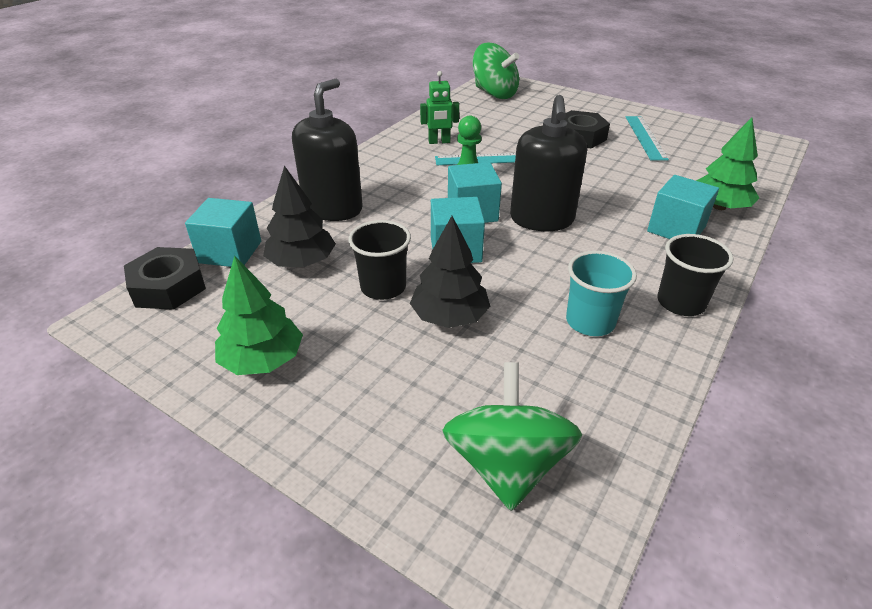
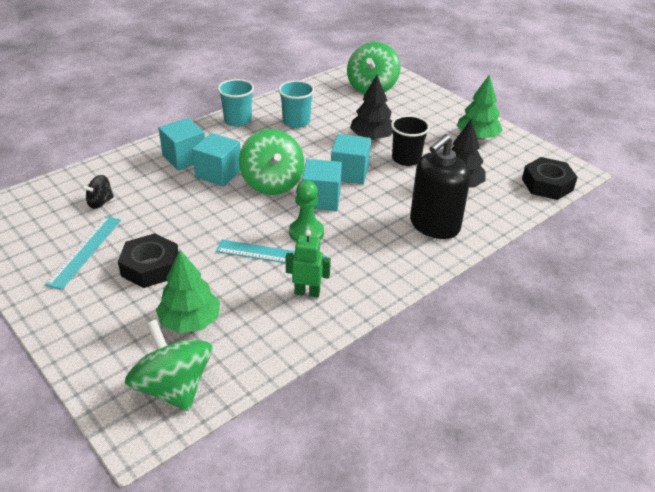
camera: 165 degrees left, 0 degrees up
turquoise cube [185,198,261,267] -> turquoise cube moved to [192,133,241,187]
black soap dispenser [510,95,587,231] -> green spinning top [239,129,304,195]
black cup [657,234,734,316] -> turquoise cup [218,79,254,127]
green tree [696,117,759,210] -> green tree moved to [156,250,220,333]
none -> black spinning top [81,175,114,209]

